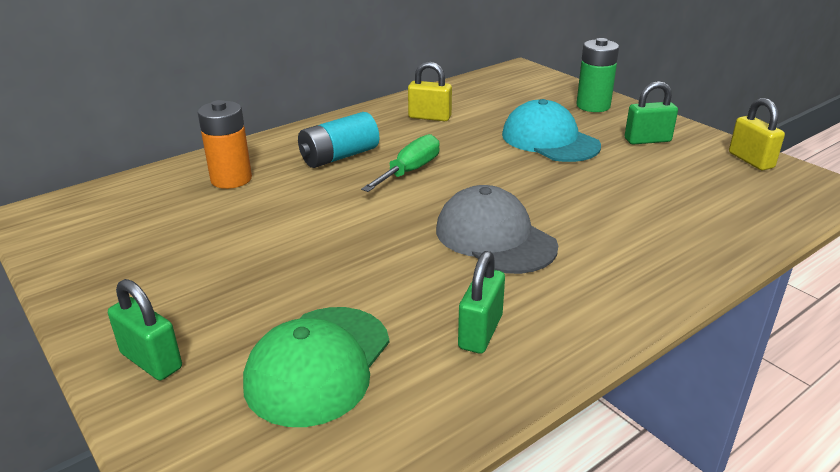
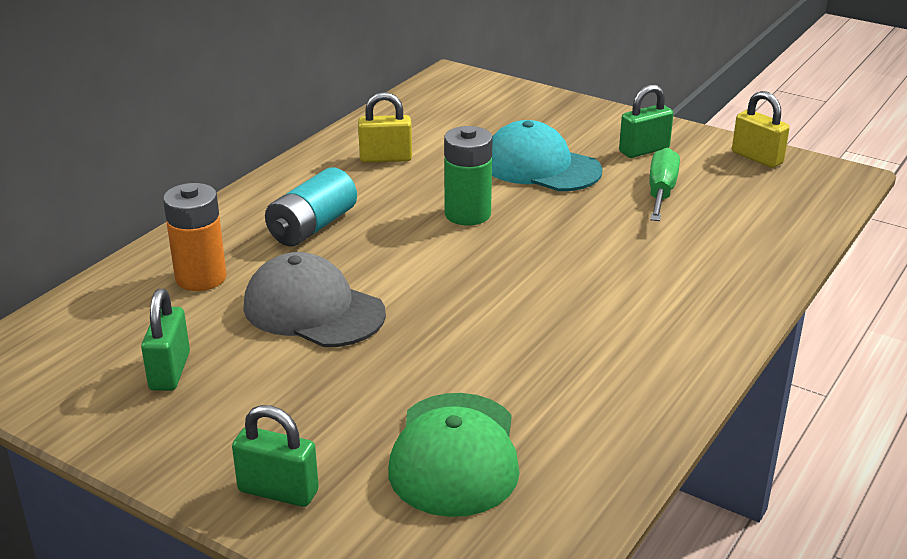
camera: 20 degrees left, 0 degrees up
green screwdriver [361,134,440,192] -> green screwdriver moved to [649,148,680,221]
grey cap [436,185,558,274] -> grey cap moved to [243,252,386,347]
green padlock [458,251,505,354] -> green padlock moved to [141,289,190,391]
green battery [576,38,619,112] -> green battery moved to [444,126,493,225]

